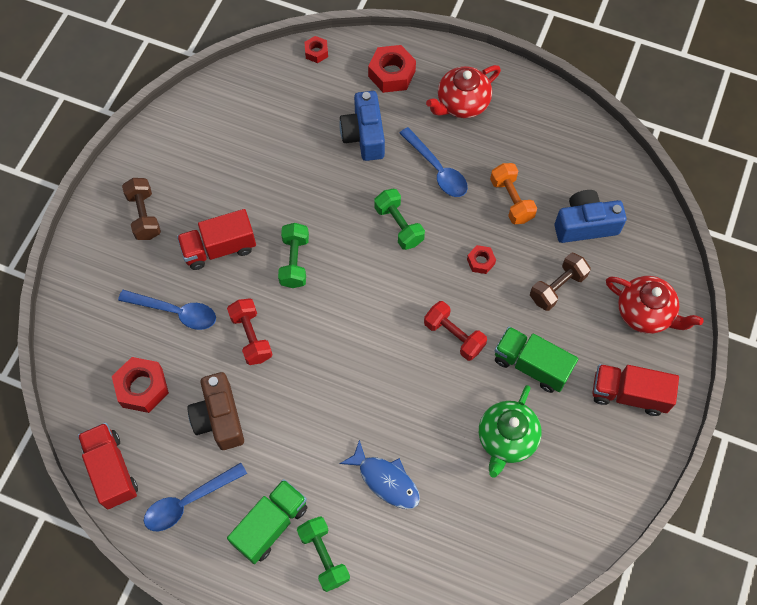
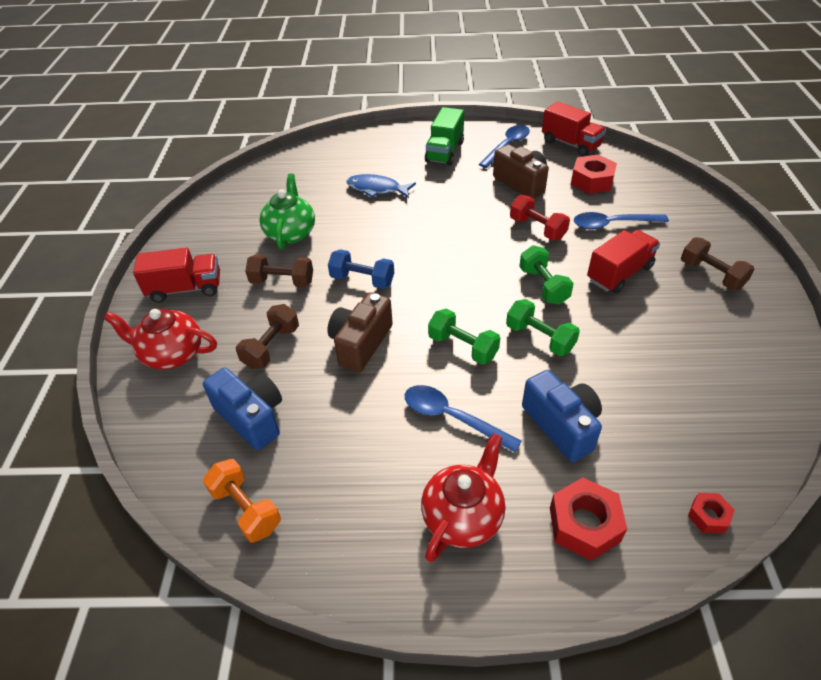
camera: 160 degrees right, 20 degrees down
green dumbbell [297,516,350,592] -> green dumbbell moved to [506,299,580,356]
red dumbbell [424,301,487,361] -> blue dumbbell [328,249,394,289]
red nut [467,245,496,274] -> brown camera [327,292,393,372]
orange dumbbell [490,163,537,224] -> orange dumbbell moved to [203,459,281,542]
green truck [495,326,578,393] -> brown dumbbell [245,254,313,287]
blue camera [554,190,627,243] -> blue camera turned 105 degrees counterclockwise [203,367,282,450]

